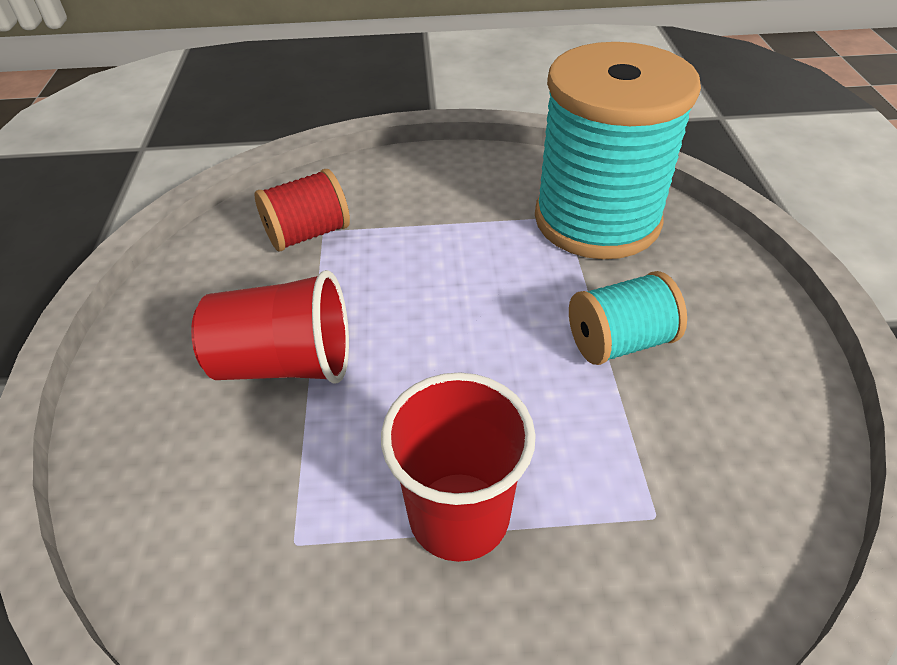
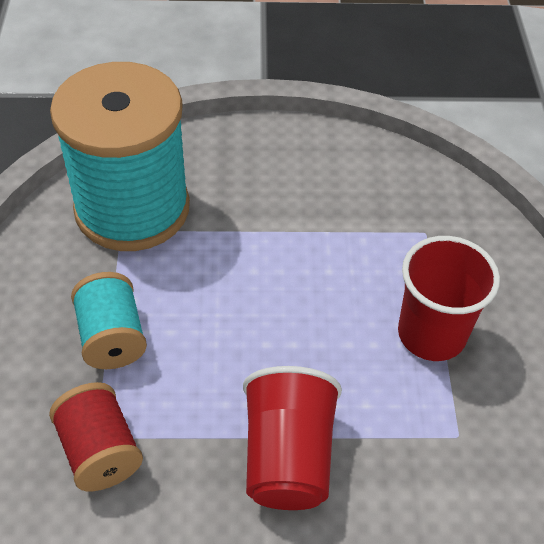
camera: 90 degrees left, 5 degrees up
turquoise spool [569,271,687,365] -> turquoise spool moved to [71,272,147,369]

